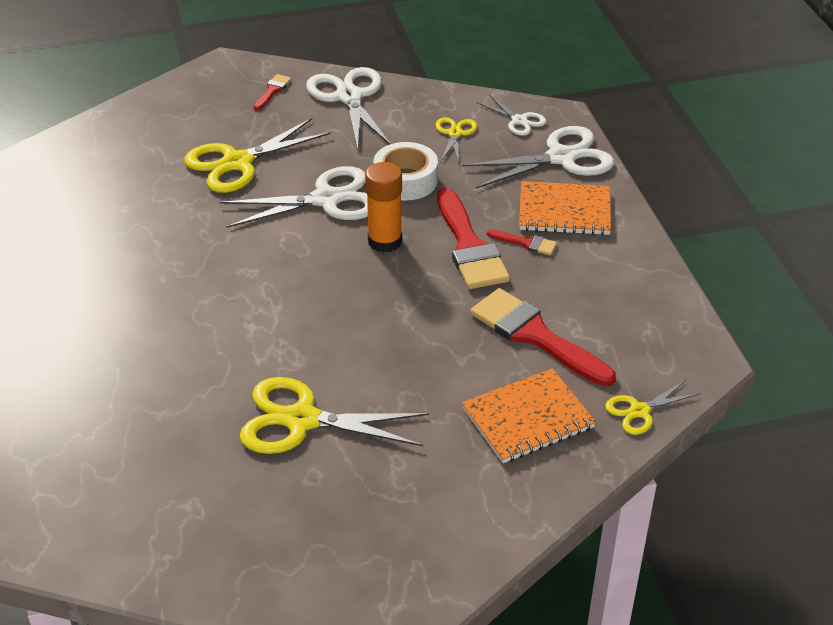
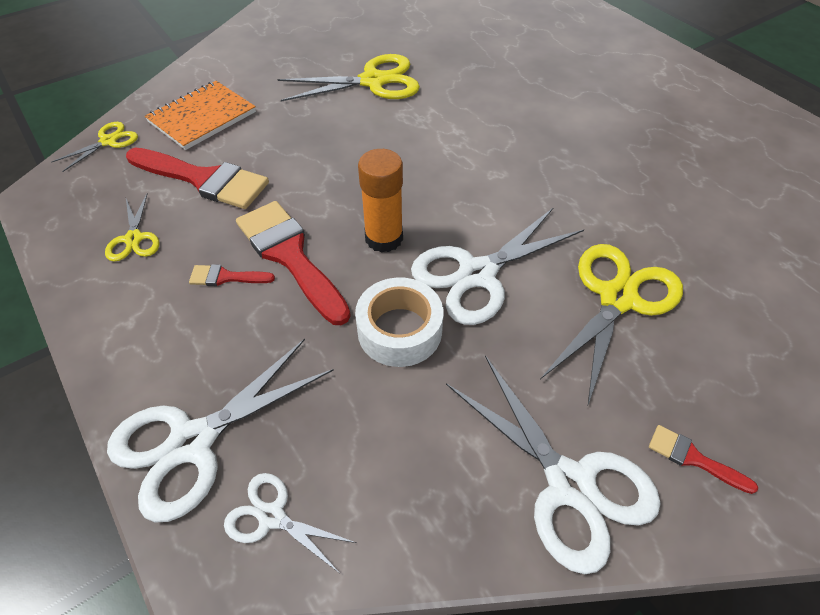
camera: 160 degrees right, 10 degrees up
red brush [254,74,292,110] -> red brush turned 120 degrees clockwise [649,425,758,494]
yellow scissors [436,117,477,163] -> yellow scissors moved to [105,193,159,262]
orange notebook [519,181,611,235] -> none

